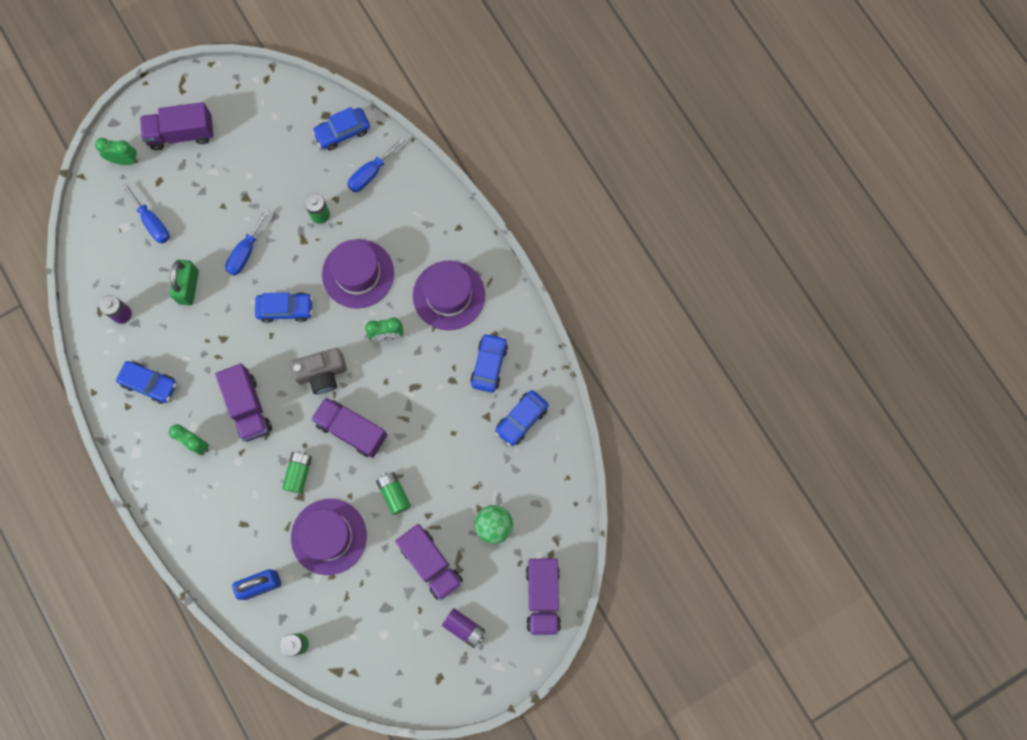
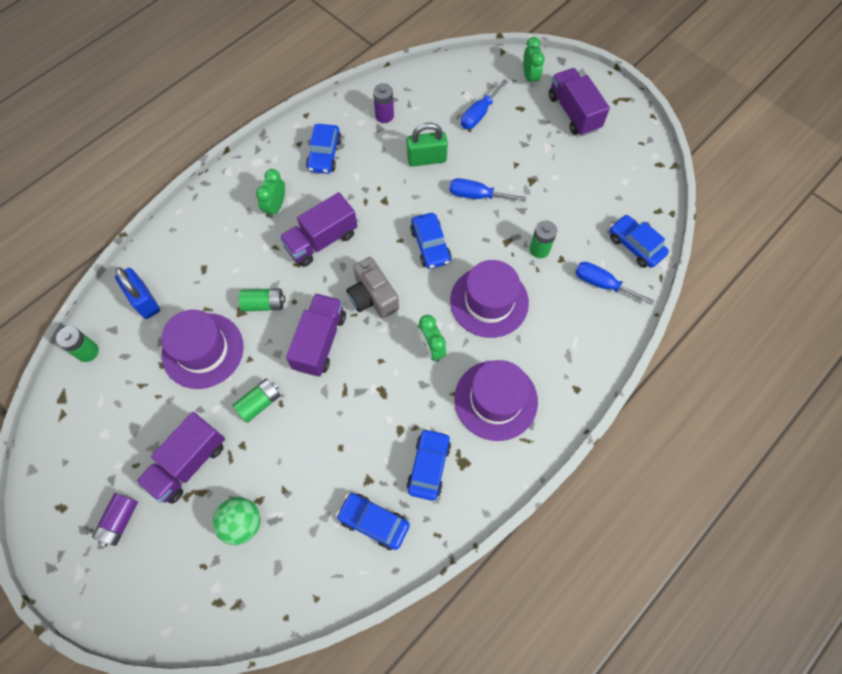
camera: 75 degrees right, 10 degrees down
blue car [470,333,508,392] -> blue car turned 75 degrees counterclockwise [407,428,451,501]
purple truck [526,558,561,635] -> none

